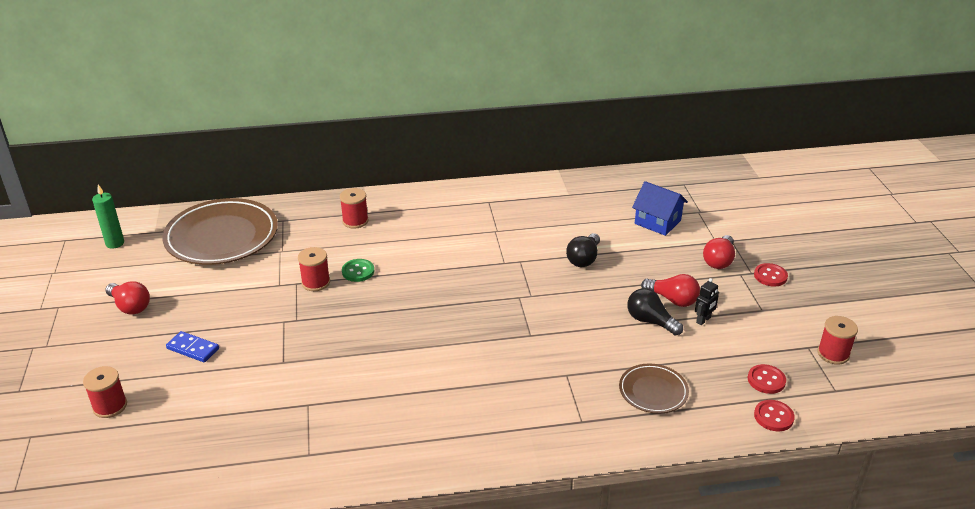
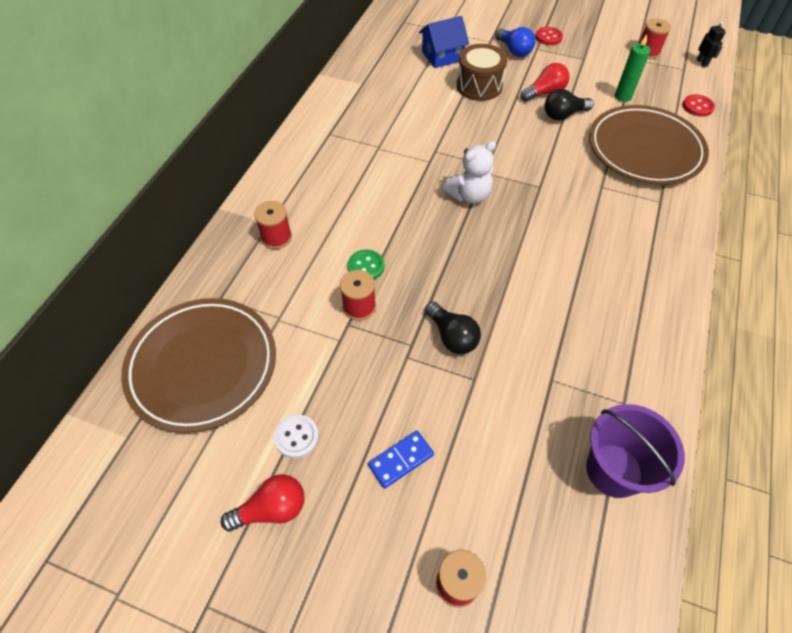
camera: 60 degrees left, 20 degrees up
green candle [92,185,124,249] -> green candle moved to [615,34,651,102]
black light bulb [566,233,600,267] -> black light bulb moved to [425,302,481,354]
brown plate [619,364,689,413] -> brown plate [589,105,709,185], size x1.98
black robot [695,278,719,325] -> black robot moved to [696,21,726,67]
red light bulb [703,235,735,269] -> blue light bulb [495,27,535,57]
red button [748,364,786,394] -> none
none -> white button [274,415,319,458]
none -> white teddy bear [443,141,496,204]
none -> brown drum [456,44,507,101]
none -> purple bucket [586,404,685,498]

